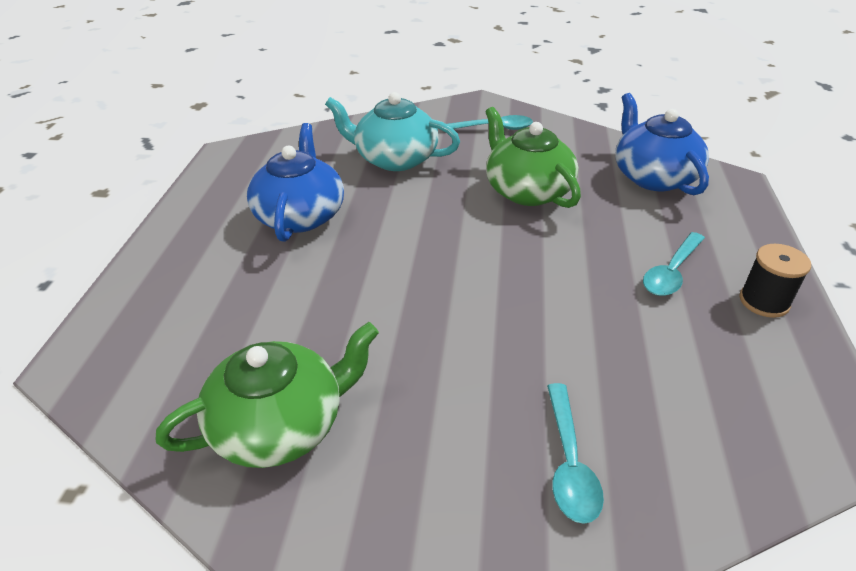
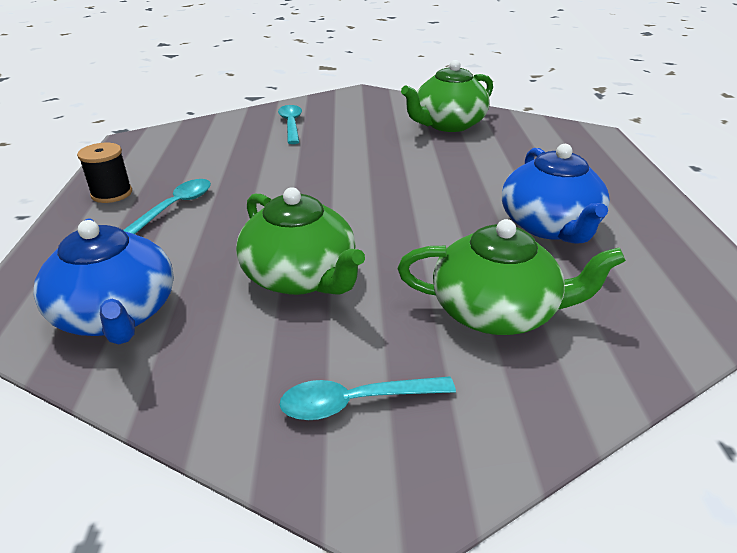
camera: 170 degrees right, 5 degrees down
turquoise teapot [325,92,460,171] -> green teapot [398,219,626,335]

